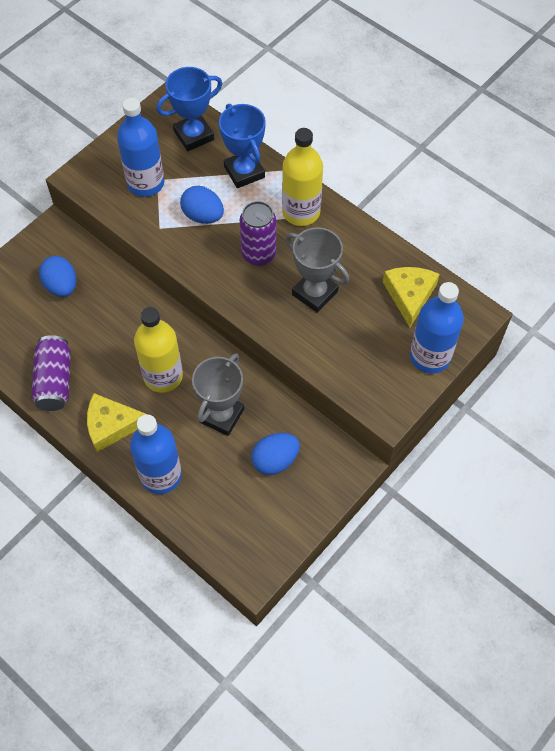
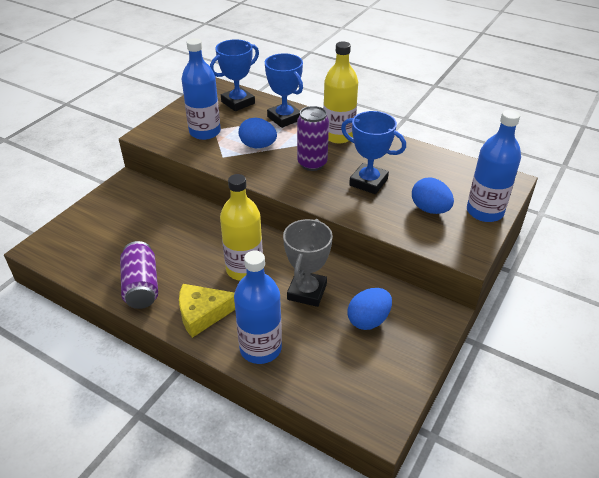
camera: 10 degrees left, 20 degrees down
blue egg [39,256,76,297] -> blue egg moved to [412,178,454,214]
grey trophy [286,227,349,313] -> blue trophy [341,111,406,194]
yellow cheese [383,267,440,327] -> none

